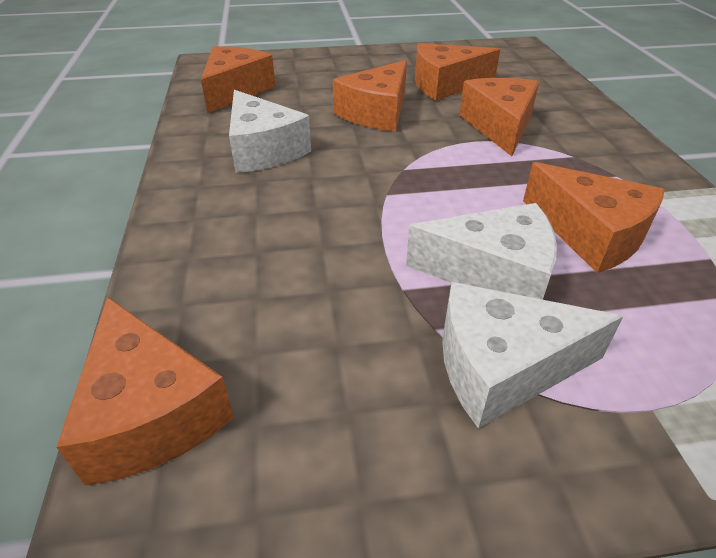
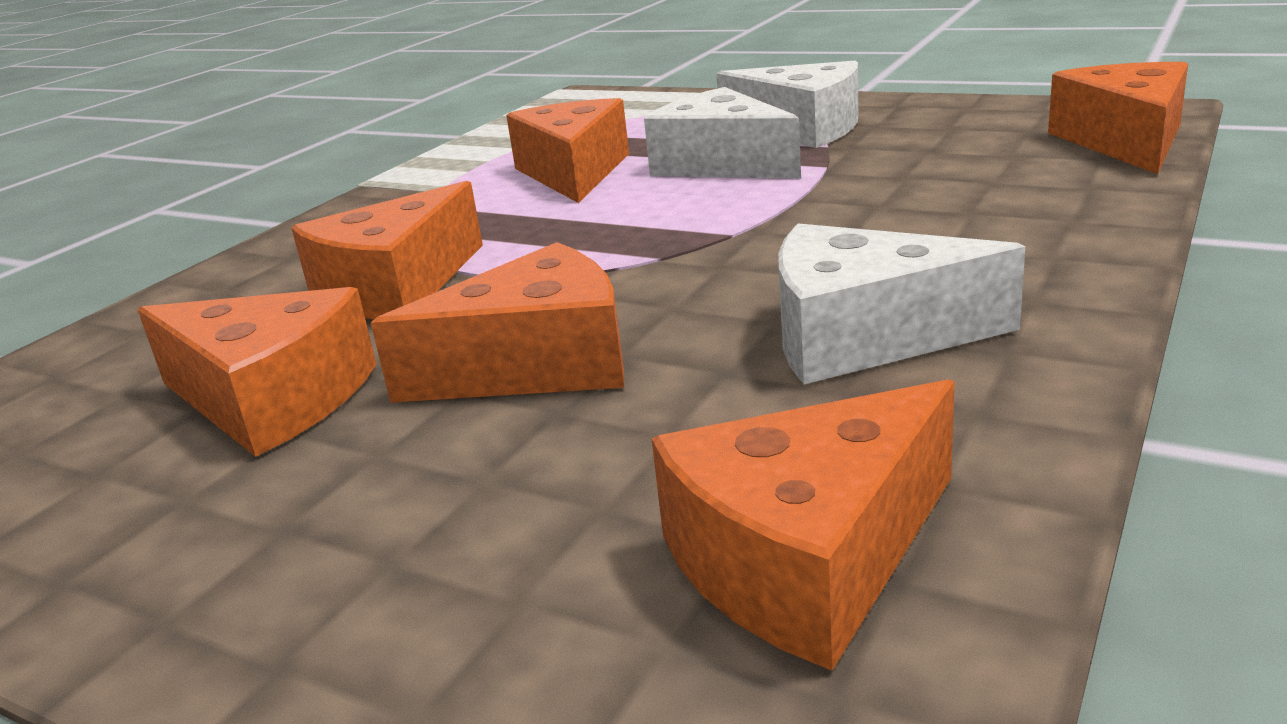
camera: 140 degrees left, 15 degrees down
white cheese [229,90,311,173] -> white cheese turned 90 degrees counterclockwise [778,224,1025,384]

